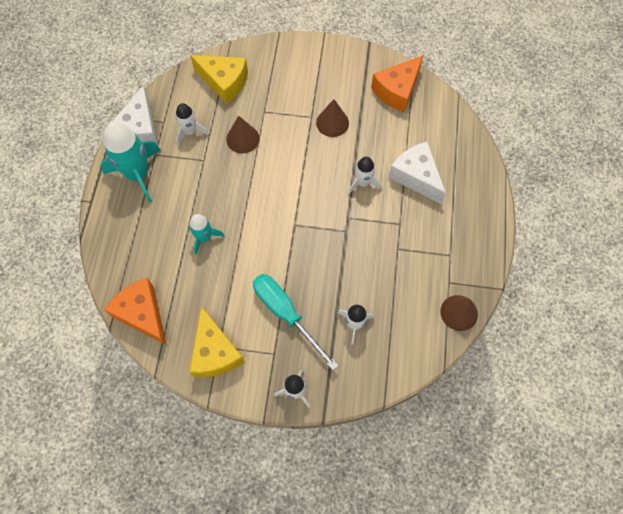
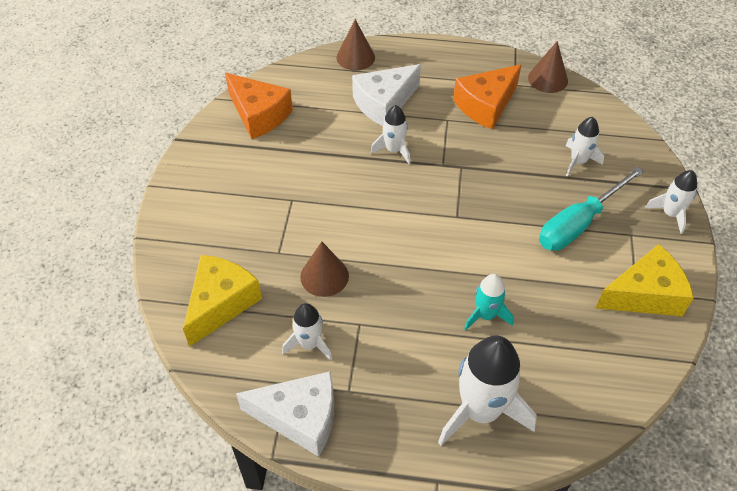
camera: 90 degrees left, 15 degrees down
turquoise rocket [100,122,160,203] -> none
orange cheese [104,278,167,345] -> orange cheese moved to [453,64,521,129]
brown cone [316,99,349,137] -> brown cone moved to [336,19,375,71]
none -> white rocket [438,336,537,446]

